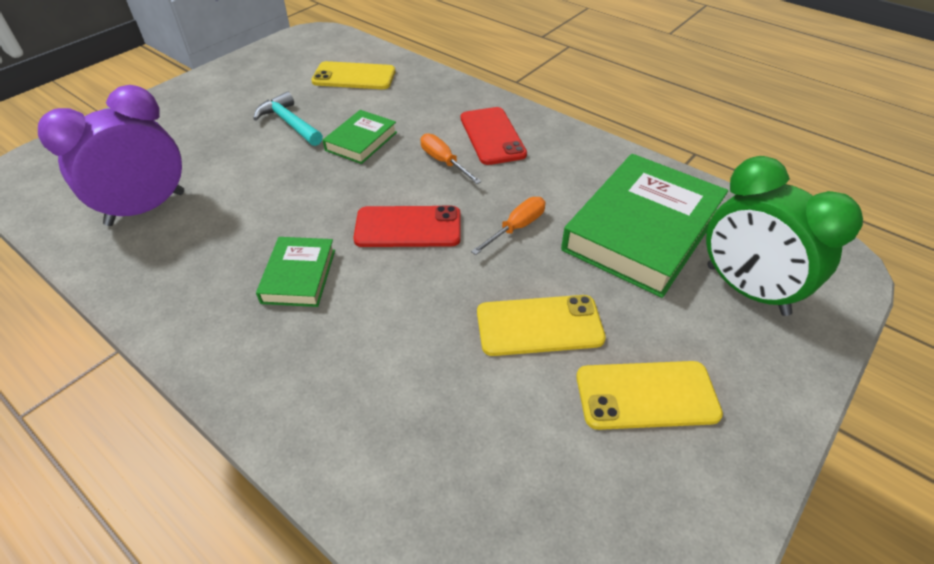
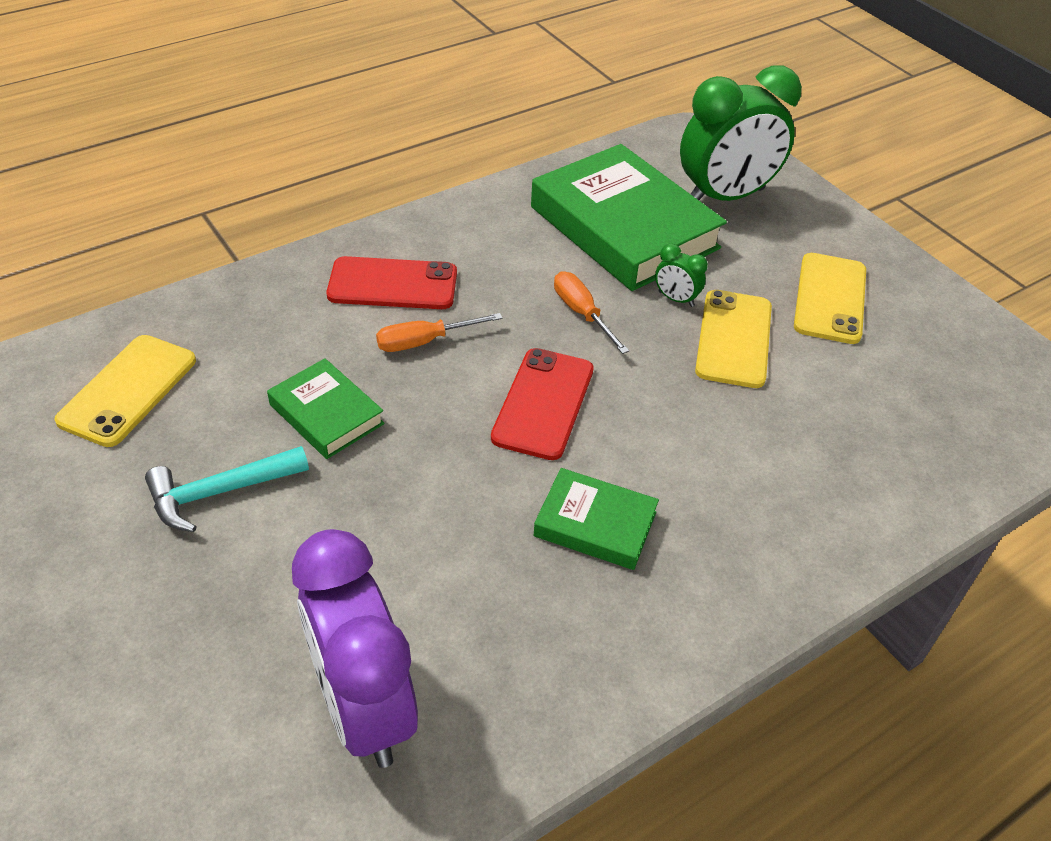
camera: 75 degrees left, 0 degrees up
none -> green clock [655,243,708,307]

